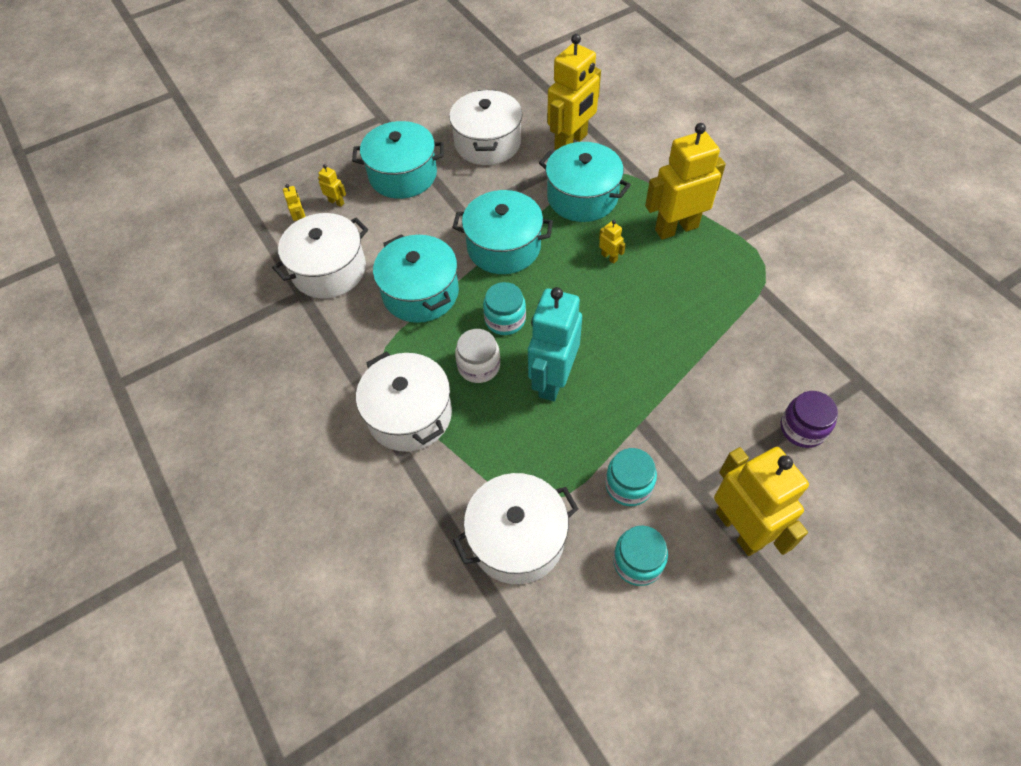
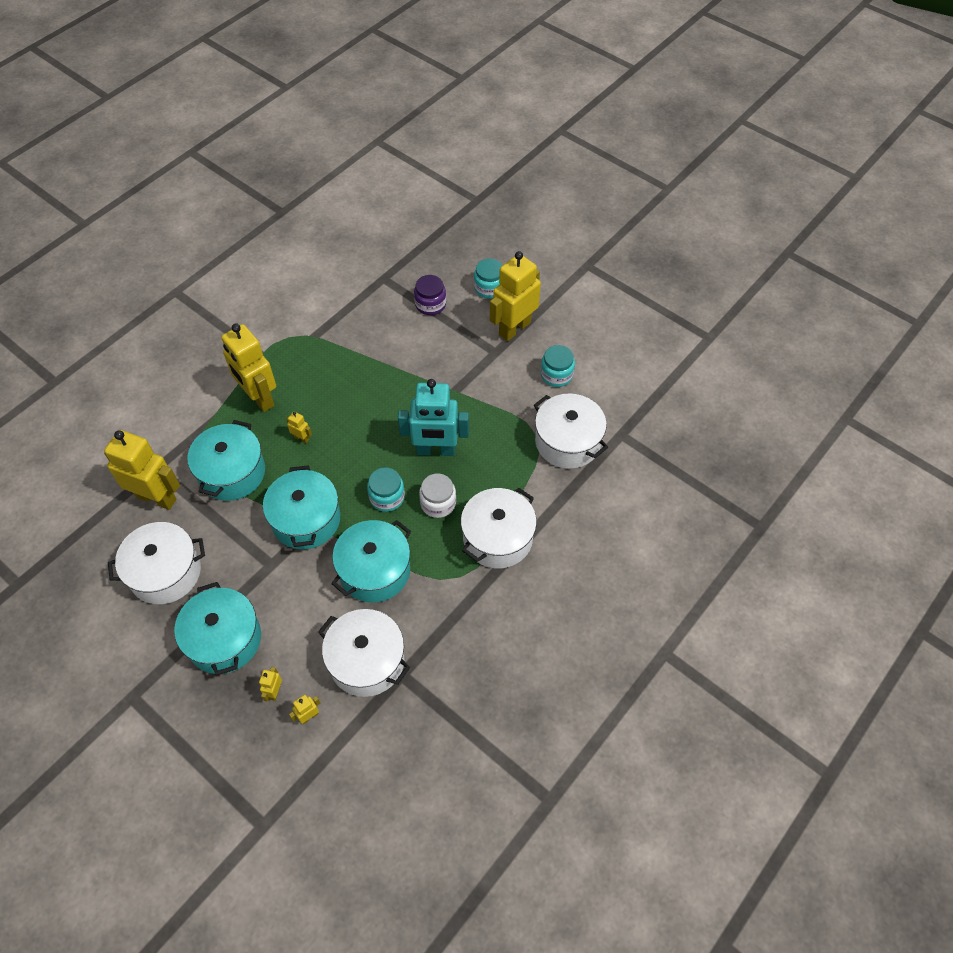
camera: 110 degrees left, 0 degrees up
yellow robot [599,220,626,264] -> yellow robot turned 90 degrees clockwise [286,412,312,443]
turquoise jar [605,448,657,506] -> turquoise jar moved to [474,258,503,299]

